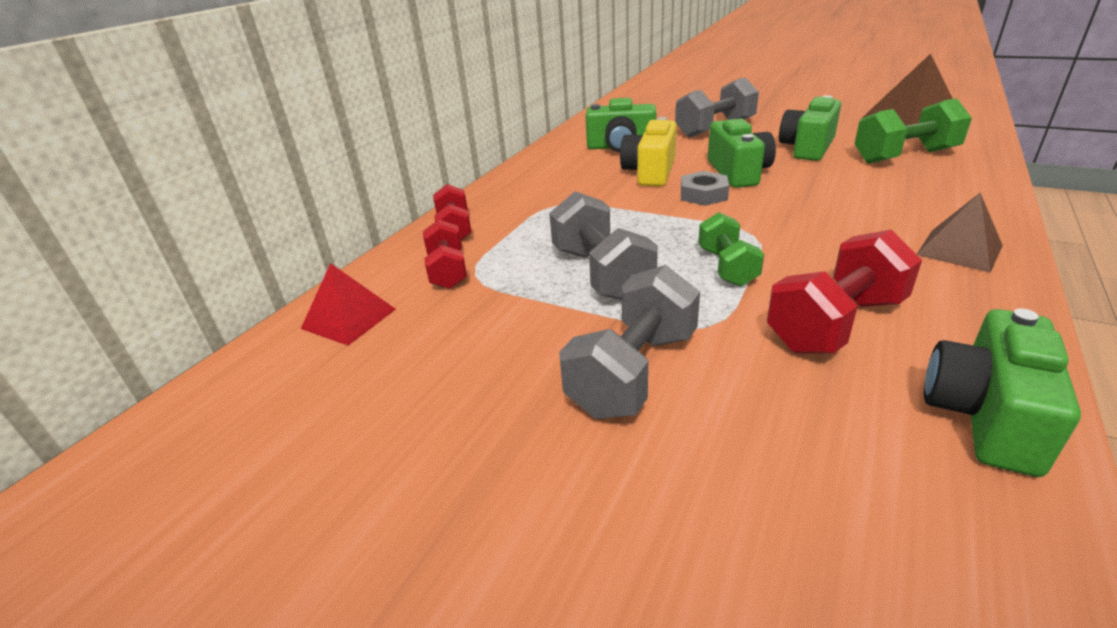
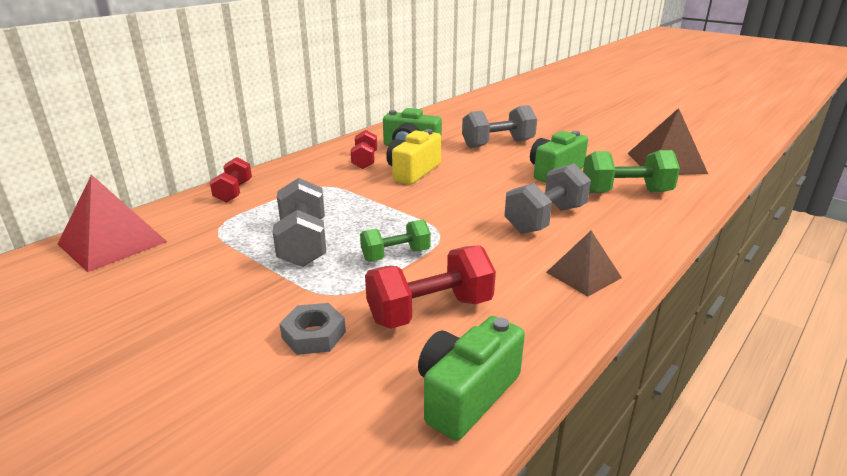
camera: 10 degrees right, 5 degrees down
red pyramid [301,263,396,345] -> red pyramid [57,174,167,272], size x1.59
red dumbbell [423,219,467,289] -> red dumbbell moved to [351,130,377,169]
grey dumbbell [559,265,700,419] -> grey dumbbell moved to [504,163,591,234]
grey nut [681,171,729,206] -> grey nut moved to [279,303,346,355]
green dumbbell [698,212,764,287] -> green dumbbell turned 60 degrees clockwise [360,219,431,261]
green camera [708,119,776,188] -> none

